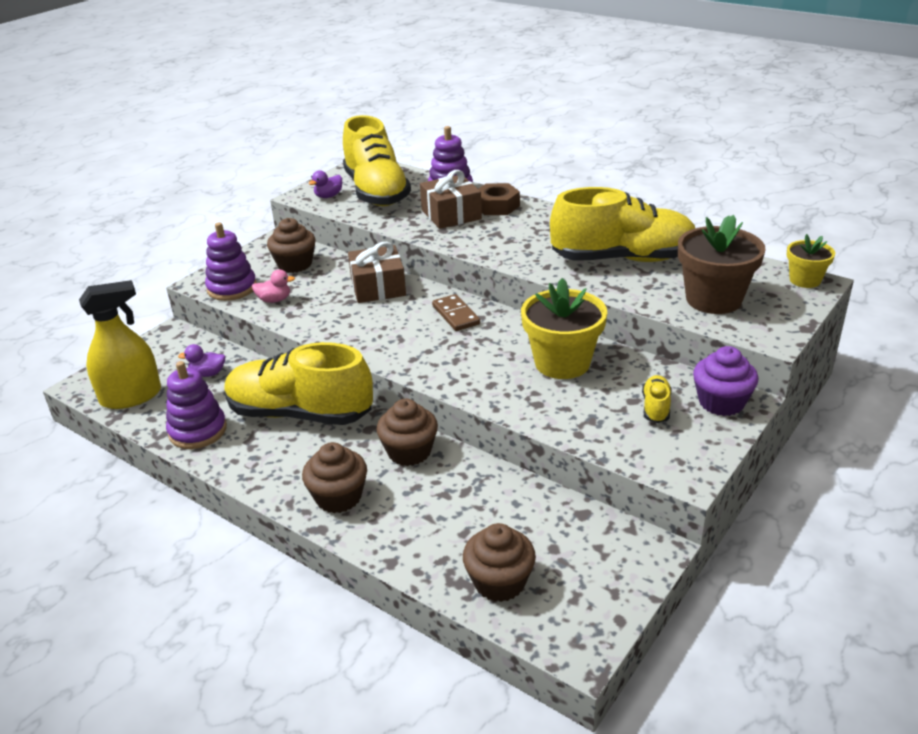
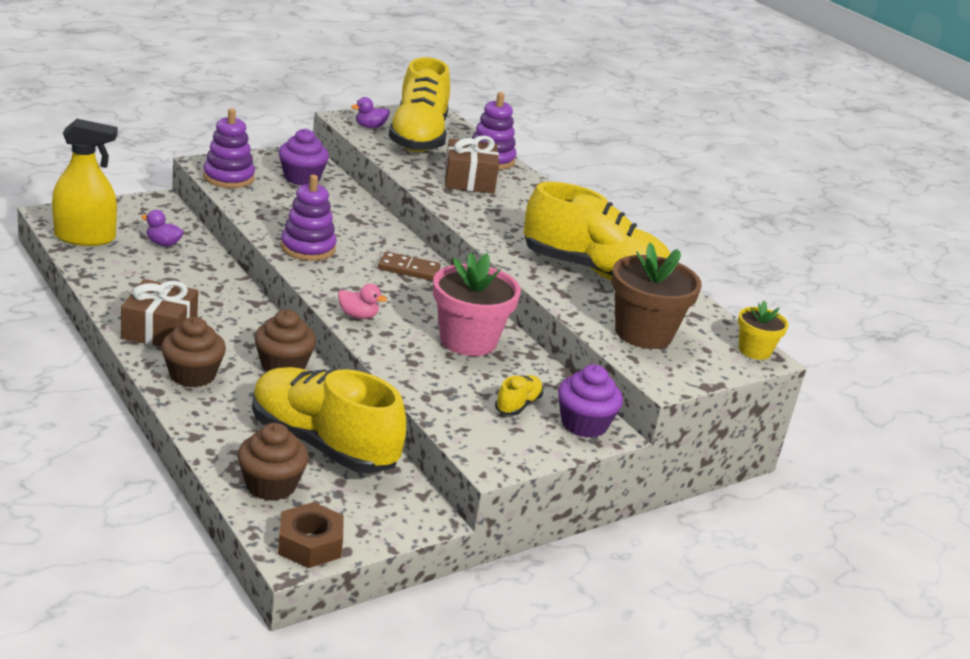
camera: 15 degrees right, 5 degrees down
purple stacking toy [166,361,227,449] -> purple stacking toy moved to [281,175,337,261]
yellow shoe [224,342,373,425] -> yellow shoe moved to [252,367,406,474]
pink duck [252,270,295,303] -> pink duck moved to [338,284,387,319]
brown cupcake [267,218,316,273] -> purple cupcake [279,129,329,185]
brown gift [348,242,406,303] -> brown gift moved to [121,279,198,347]
brown domino [432,294,480,331] -> brown domino turned 75 degrees counterclockwise [378,252,441,281]
brown nut [478,183,520,215] -> brown nut moved to [278,502,344,568]
yellow flower pot [521,278,607,379] -> pink flower pot [433,252,521,356]

